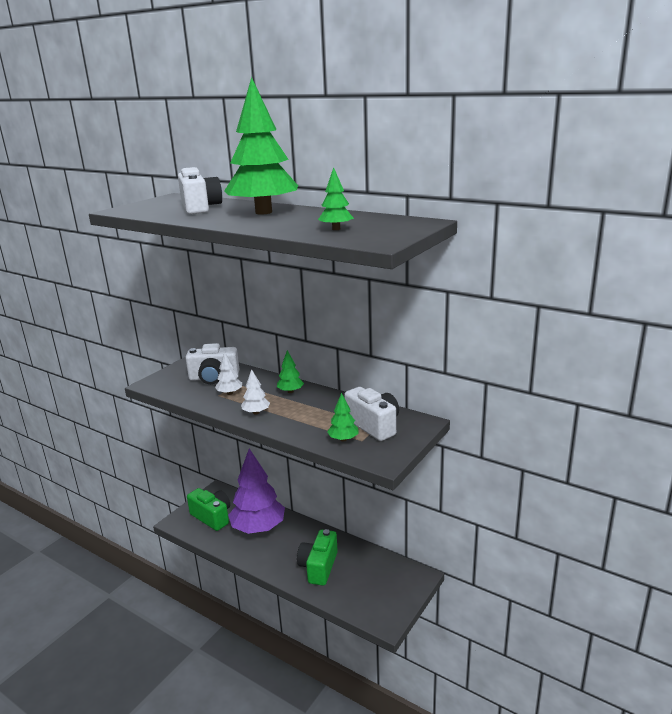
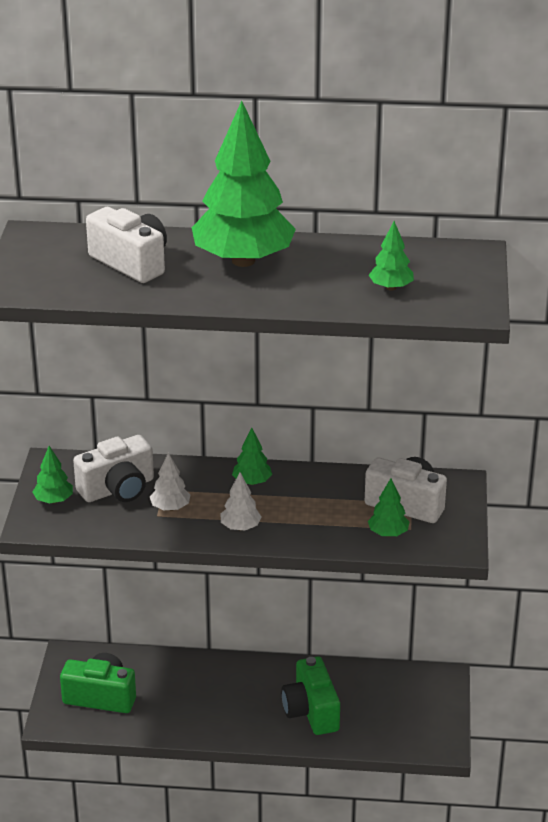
camera: 30 degrees left, 10 degrees up
purple tree [228,449,285,534] -> none
none -> green tree [33,446,73,504]

